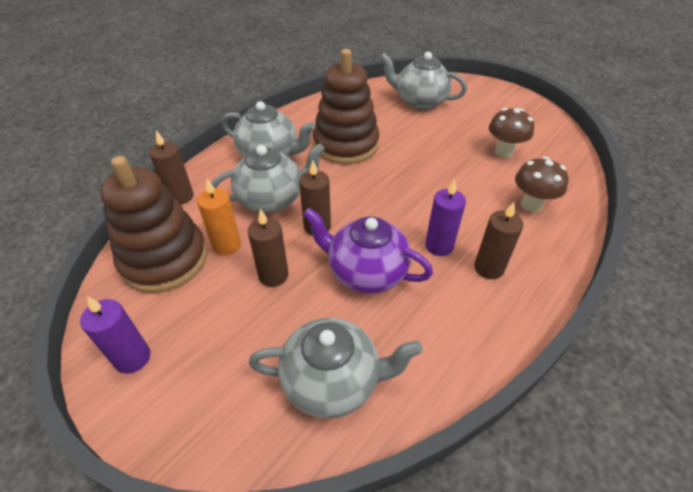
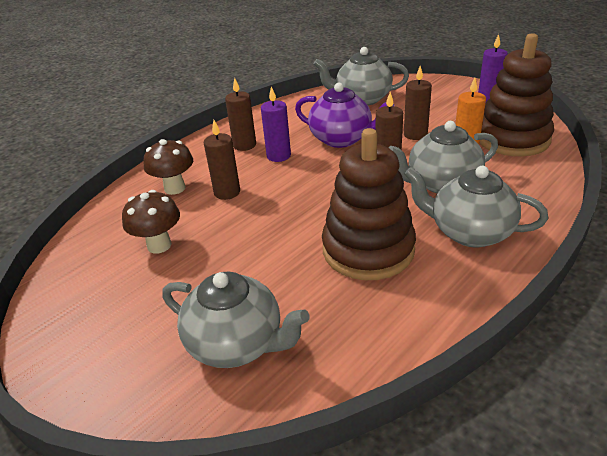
camera: 175 degrees left, 10 degrees down
brown candle [149,131,193,205] -> brown candle moved to [204,120,240,200]

